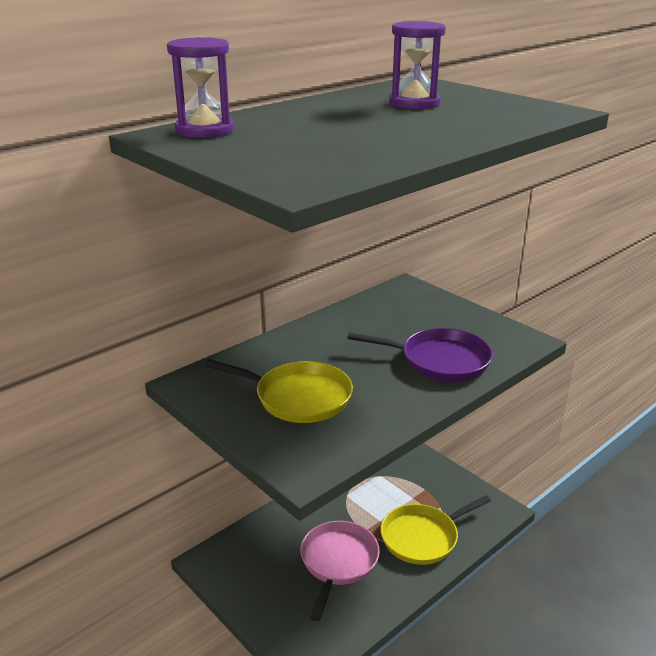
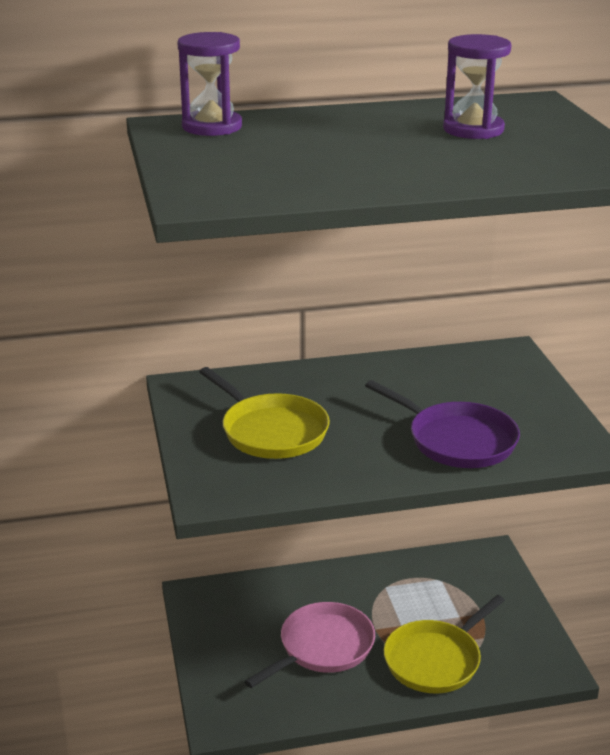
camera: 30 degrees right, 0 degrees up
yellow pan [381,495,491,565] -> yellow pan turned 45 degrees counterclockwise [384,595,505,693]

